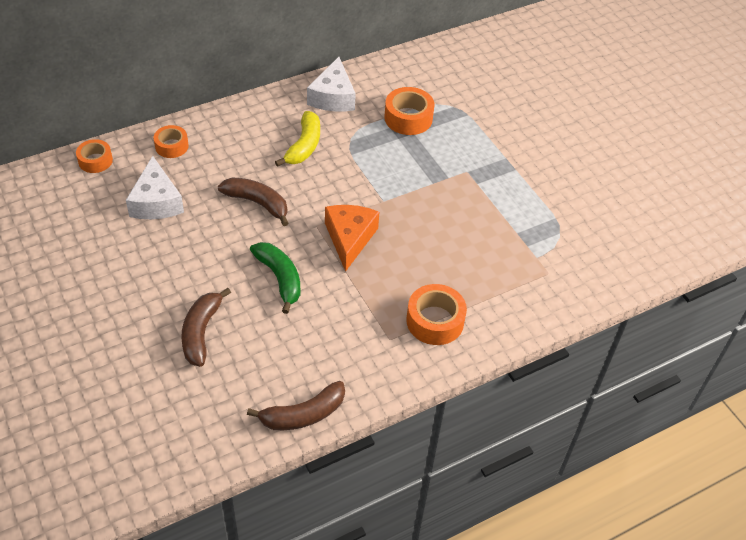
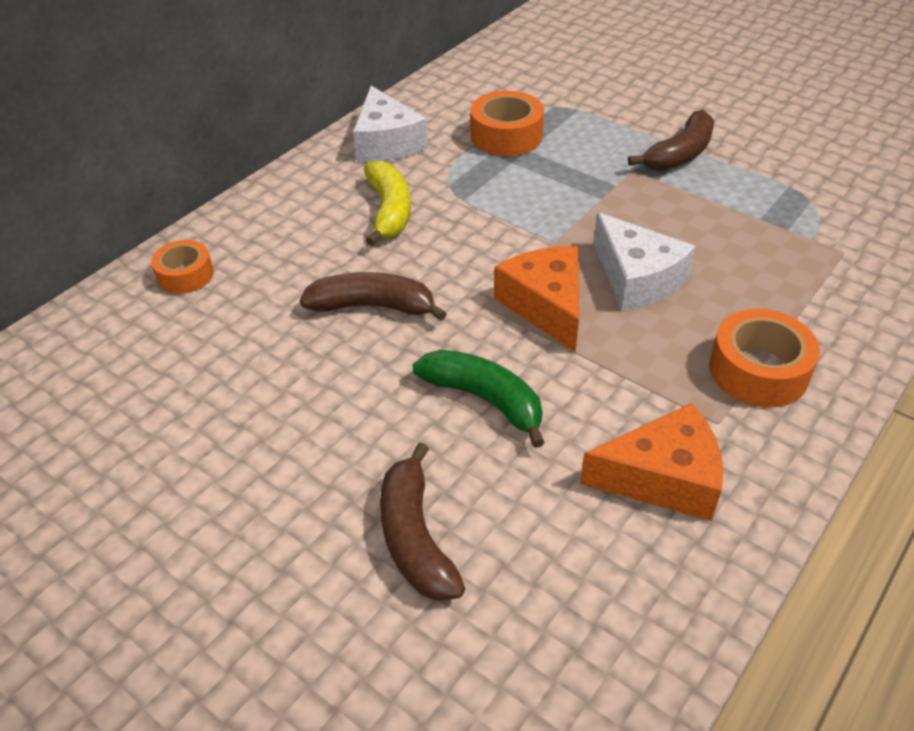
camera: 20 degrees left, 5 degrees down
orange tape [76,139,113,173] -> none
white cheese [126,156,184,219] -> white cheese moved to [593,212,695,311]
brown banana [247,381,345,430] -> brown banana moved to [628,110,714,171]
none -> orange cheese [580,403,723,521]

